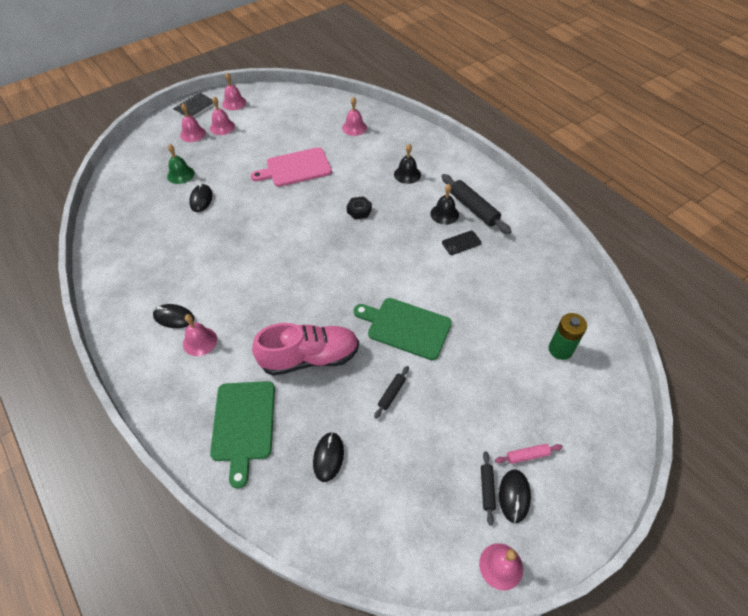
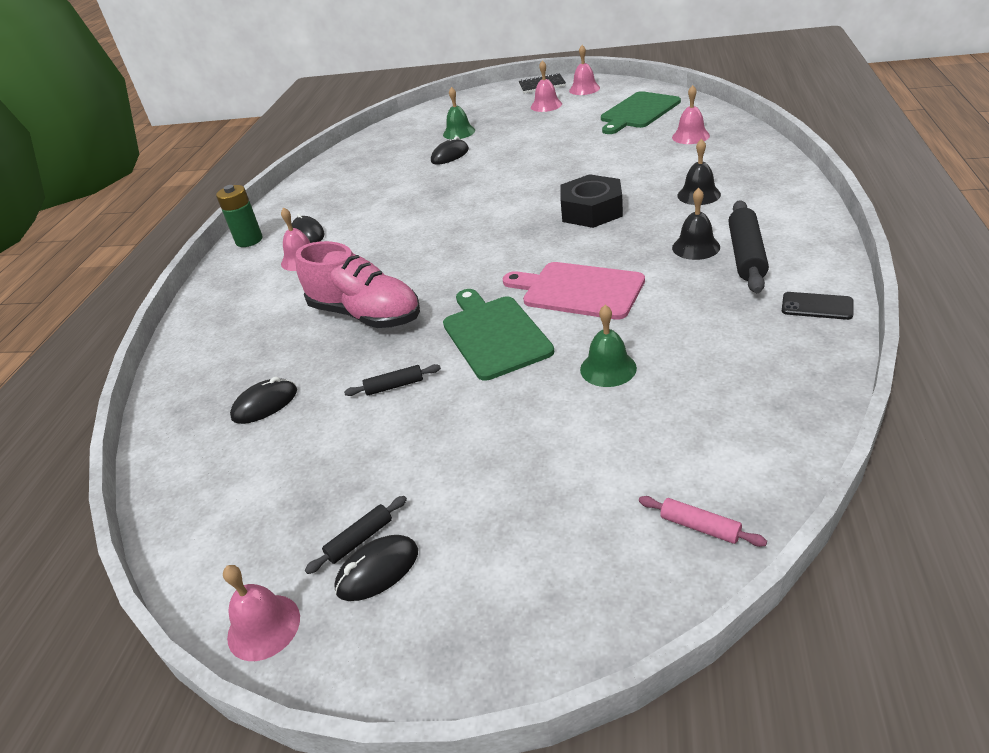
camera: 50 degrees right, 15 degrees down
pink bell [180,103,206,142] -> none
green cutting board [210,381,275,489] -> green cutting board moved to [601,91,681,134]
pink cutting board [251,147,332,187] -> pink cutting board moved to [503,262,645,320]
black nut [347,196,372,220] -> black nut [560,174,623,228], size x1.85
black phone [442,231,482,255] -> black phone moved to [782,292,853,320]
pink rolling pin [495,444,563,464] -> pink rolling pin moved to [639,496,767,547]
green battery [549,313,587,360] -> green battery moved to [216,185,263,247]
none -> green bell [580,305,637,387]

